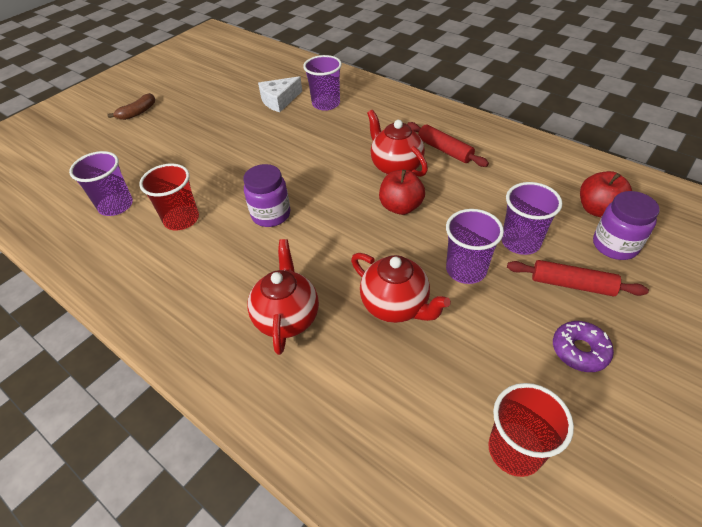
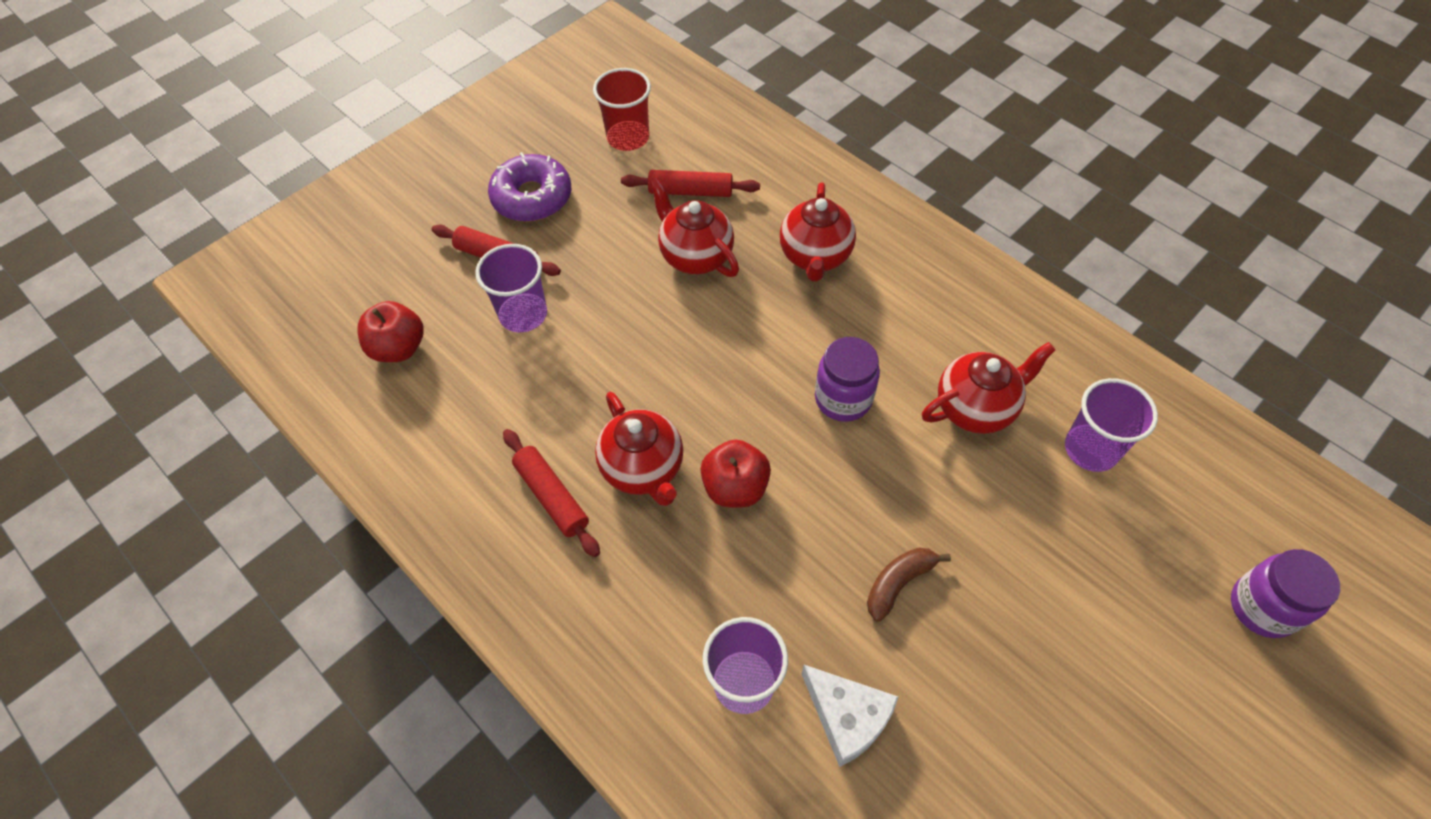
camera: 175 degrees left, 10 degrees up
brown banana [107,93,155,120] -> brown banana moved to [867,548,951,621]
red cup [139,164,199,230] -> red teapot [922,342,1056,434]
white cheese [258,76,302,112] -> white cheese turned 75 degrees clockwise [802,665,898,767]
red apple [379,170,425,215] -> red apple moved to [700,439,771,508]
purple cup [446,209,504,284] -> none
purple donut [553,321,614,372] -> purple donut [488,152,571,222], size x1.53
purple jar [593,191,660,260] -> purple jar moved to [1231,549,1340,638]
none -> red rolling pin [621,170,760,197]

